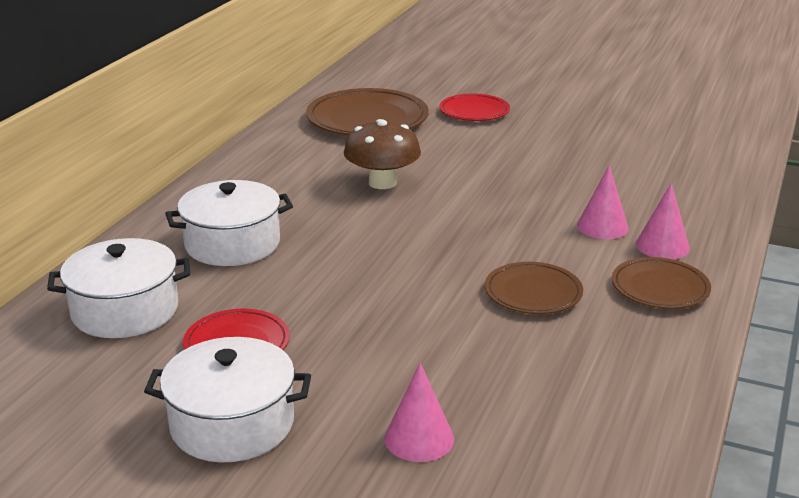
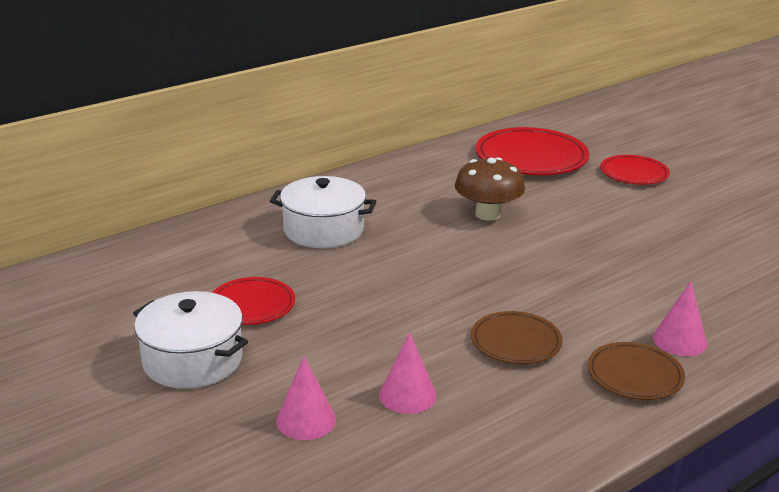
camera: 30 degrees right, 0 degrees up
white pot [47,238,190,338] -> none
brown plate [306,88,429,135] -> red plate [476,127,589,175]
pink cone [577,165,629,239] -> pink cone moved to [379,332,437,414]

